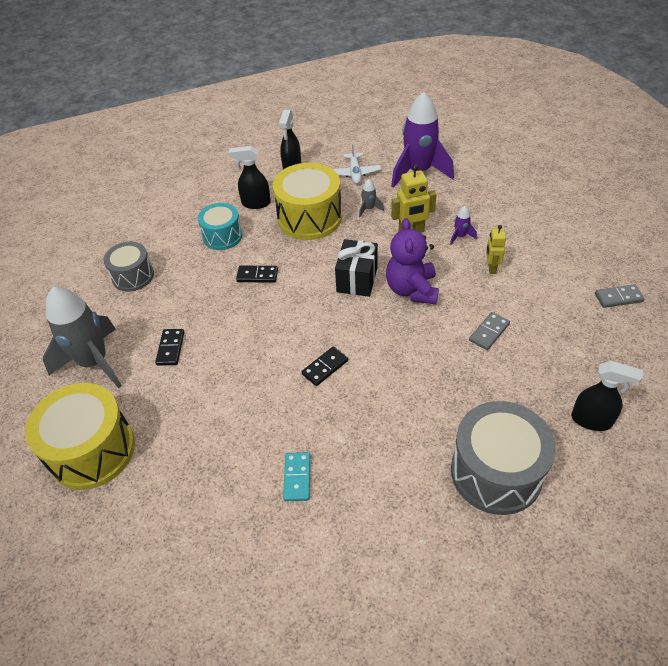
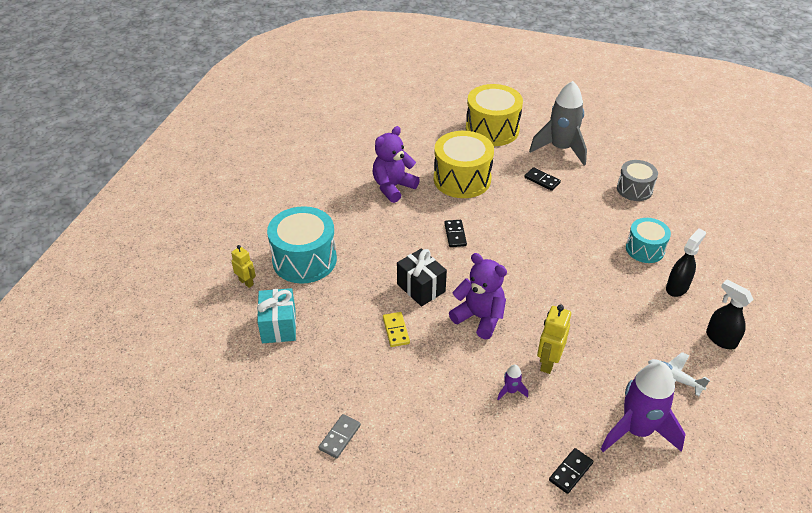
camera: 125 degrees right, 5 degrees down
black domino [236,265,278,283] -> black domino moved to [549,448,593,494]
yellow drum [273,163,342,240] -> yellow drum moved to [434,131,494,198]
turquoise domino [283,452,310,501] -> purple teddy bear [373,126,420,203]
black gift [335,239,378,297] -> black gift moved to [397,248,447,306]
grey rocket [359,179,384,217] -> none
grey drum [451,401,556,515] -> turquoise drum [267,206,337,284]
grey domino [469,312,510,350] -> yellow domino [383,312,410,347]
yellow robot [486,225,506,274] -> yellow robot moved to [231,245,256,288]
black spray bottle [571,361,643,431] -> turquoise gift [257,288,296,343]

